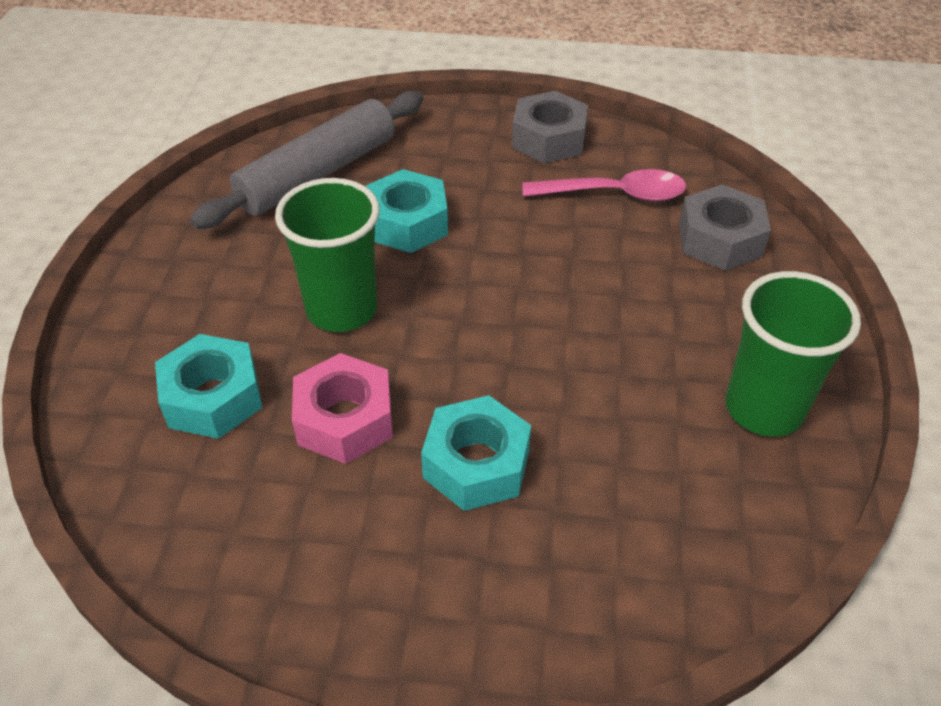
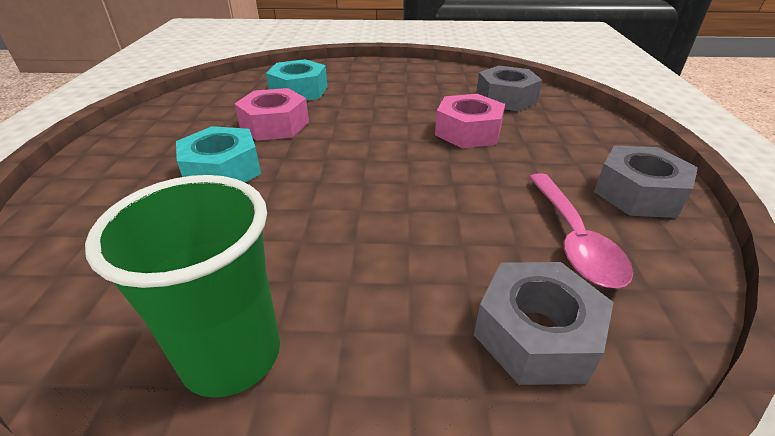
camera: 85 degrees right, 10 degrees down
grey rolling pin [190,91,424,229] -> grey nut [476,66,542,111]
green cup [275,178,380,332] -> none
turquoise nut [366,169,448,253] -> pink nut [435,94,505,148]

